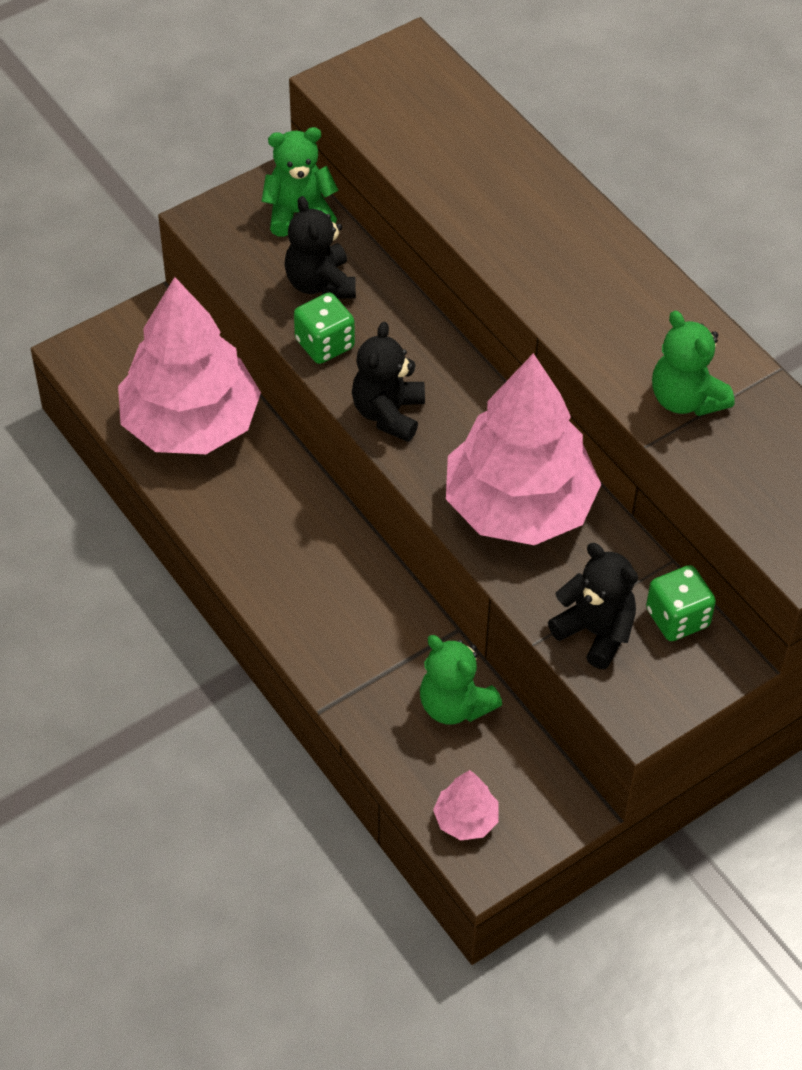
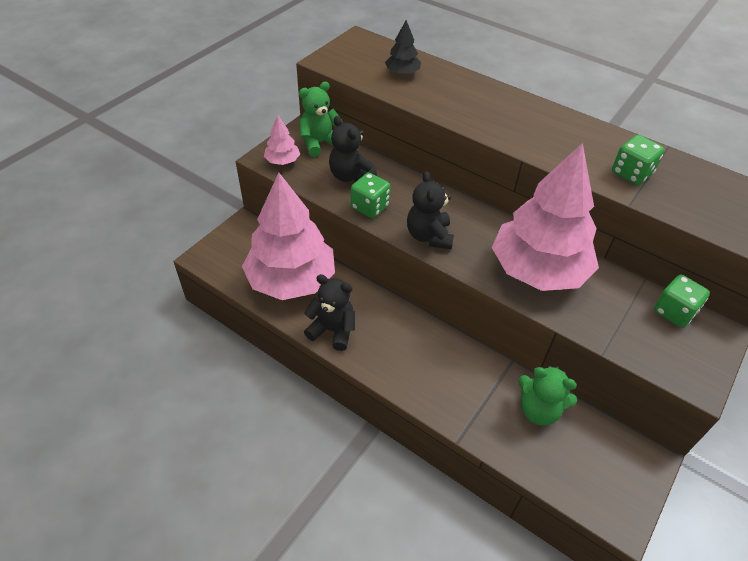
camera: 20 degrees left, 5 degrees down
pink tree [433,770,498,840] -> pink tree moved to [264,115,300,165]
black teddy bear [548,543,638,669] -> black teddy bear moved to [304,274,355,351]
green teddy bear [652,311,735,416] -> green dice [612,135,665,185]
none -> black tree [385,20,421,75]

